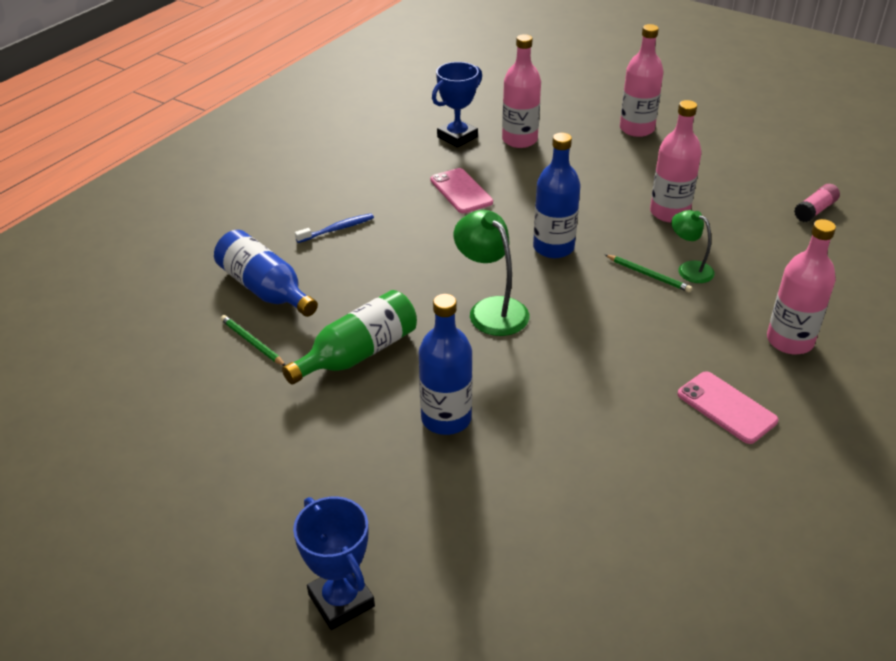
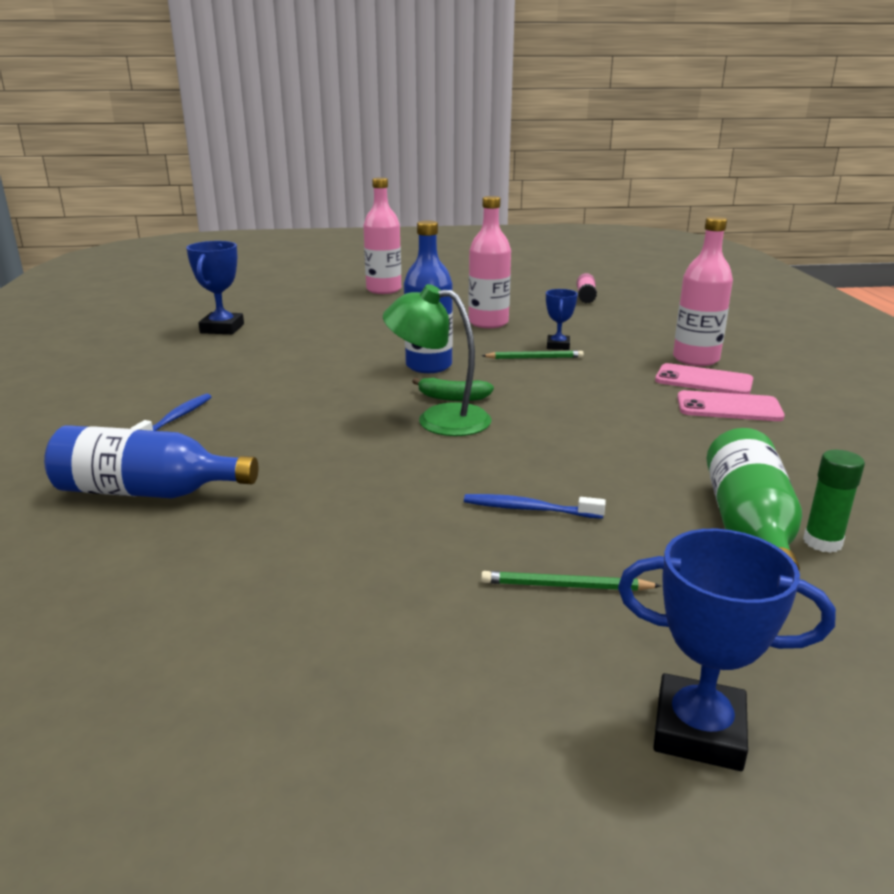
camera: 40 degrees left, 15 degrees down
green pencil [220,315,285,366] -> green pencil moved to [481,571,661,591]
green bottle [282,290,417,385] -> green bottle moved to [707,428,802,571]
blue bottle [419,294,473,435] -> blue toothbrush [464,494,606,519]
pink phone [430,168,493,213] -> pink phone moved to [655,363,753,394]
pink bottle [502,34,541,148] -> none
green lamp [671,210,715,283] -> blue trophy [546,289,578,350]
none -> green banana [412,378,494,401]
none -> green glue stick [803,450,865,553]

